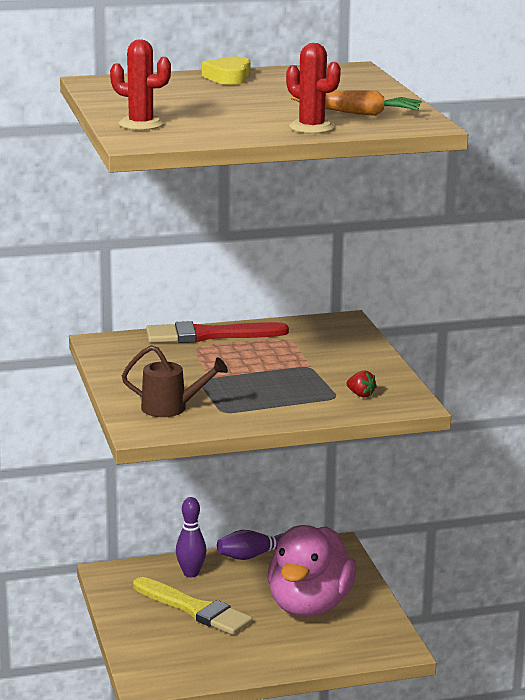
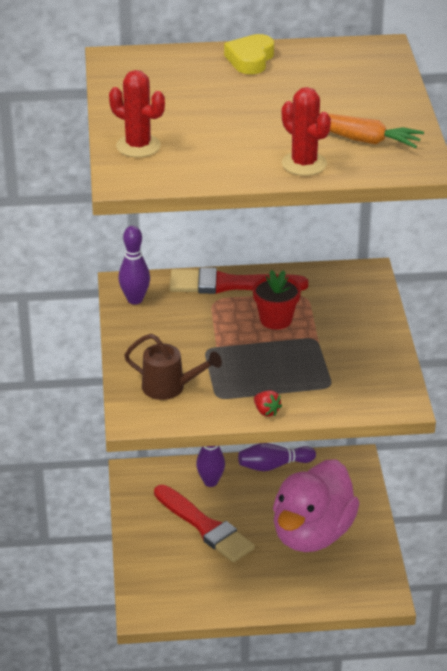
camera: 10 degrees right, 15 degrees up
yellow brush [133,577,252,635] -> red brush [154,485,255,562]
red strawberry [346,371,377,398] -> red strawberry moved to [254,391,282,417]
none -> purple bowling pin [118,226,150,304]
none -> red flower pot [253,270,301,330]

